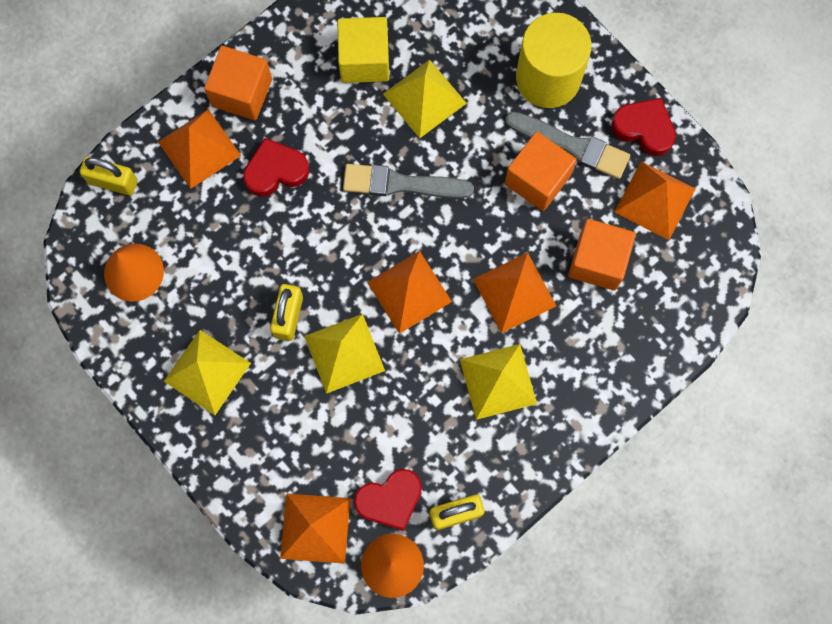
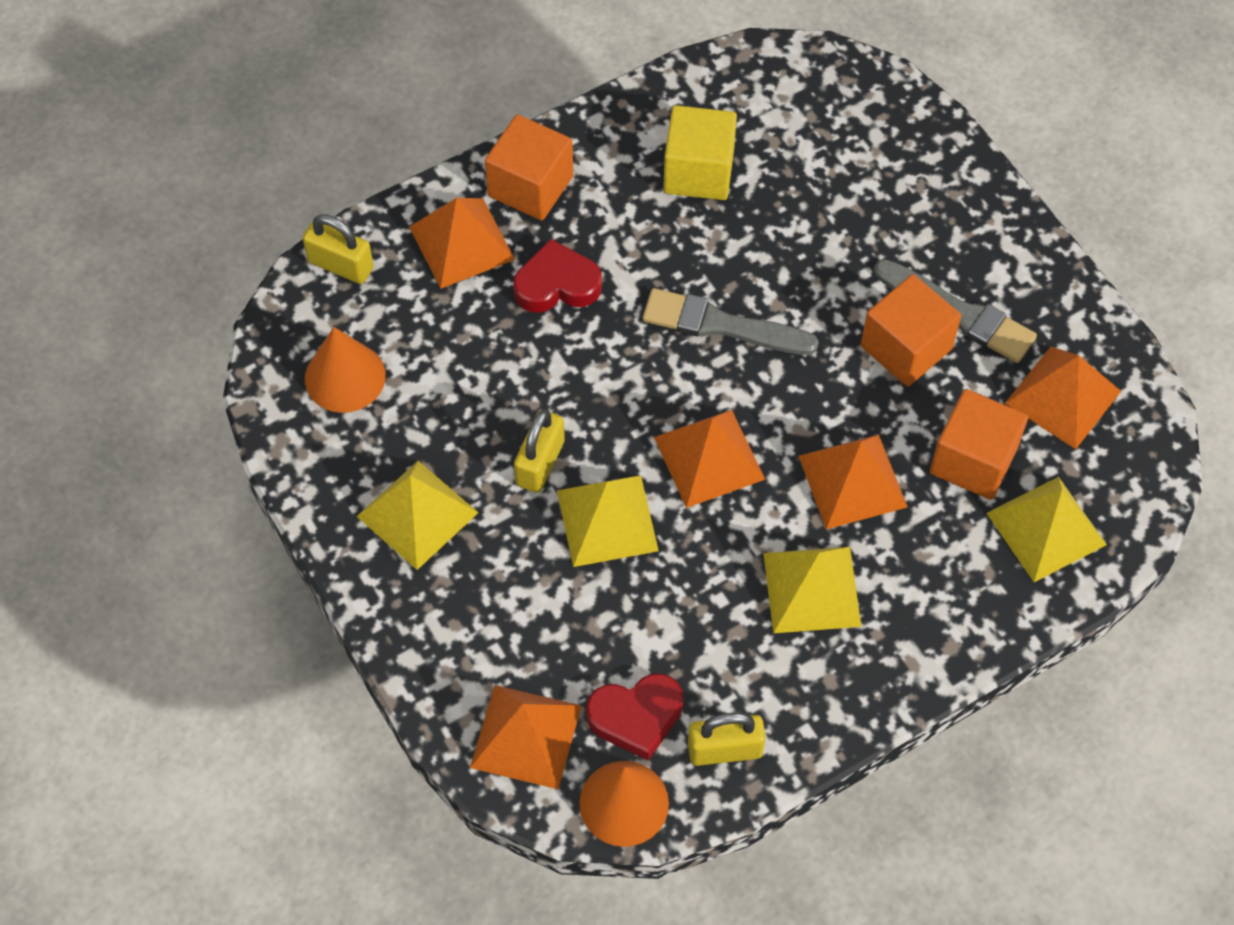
camera: 10 degrees right, 15 degrees down
yellow pyramid [383,59,467,138] -> yellow pyramid moved to [987,477,1107,582]
yellow cylinder [516,13,592,108] -> none
red heart [611,98,676,156] -> none

